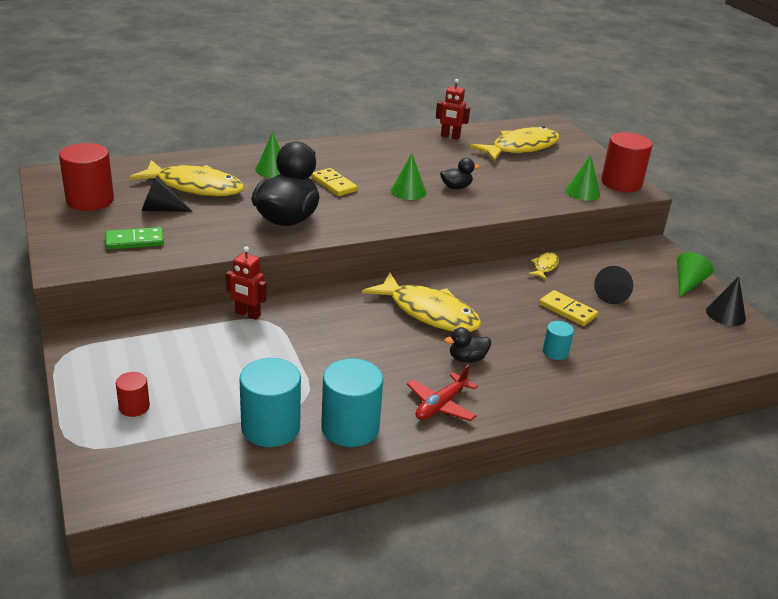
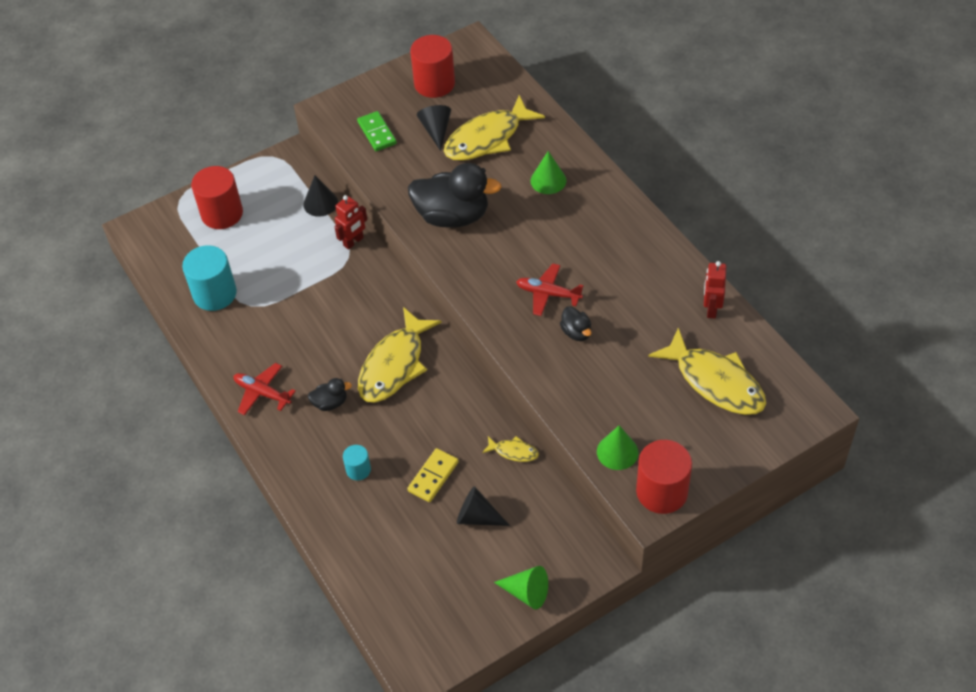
camera: 85 degrees right, 20 degrees up
red cylinder [116,372,150,417] -> red cylinder [191,166,243,229], size x1.94
yellow fish [129,160,244,196] -> yellow fish turned 45 degrees clockwise [444,95,545,161]
red robot [226,246,267,320] -> red robot turned 150 degrees counterclockwise [335,195,367,250]
yellow domino [311,168,358,196] -> none
turquoise cylinder [321,358,383,447] -> none
green cone [391,153,426,200] -> red plane [516,264,584,316]
black duck [444,327,491,363] -> black duck turned 105 degrees clockwise [308,378,352,411]
black cone [706,276,746,326] -> black cone moved to [303,176,338,217]

